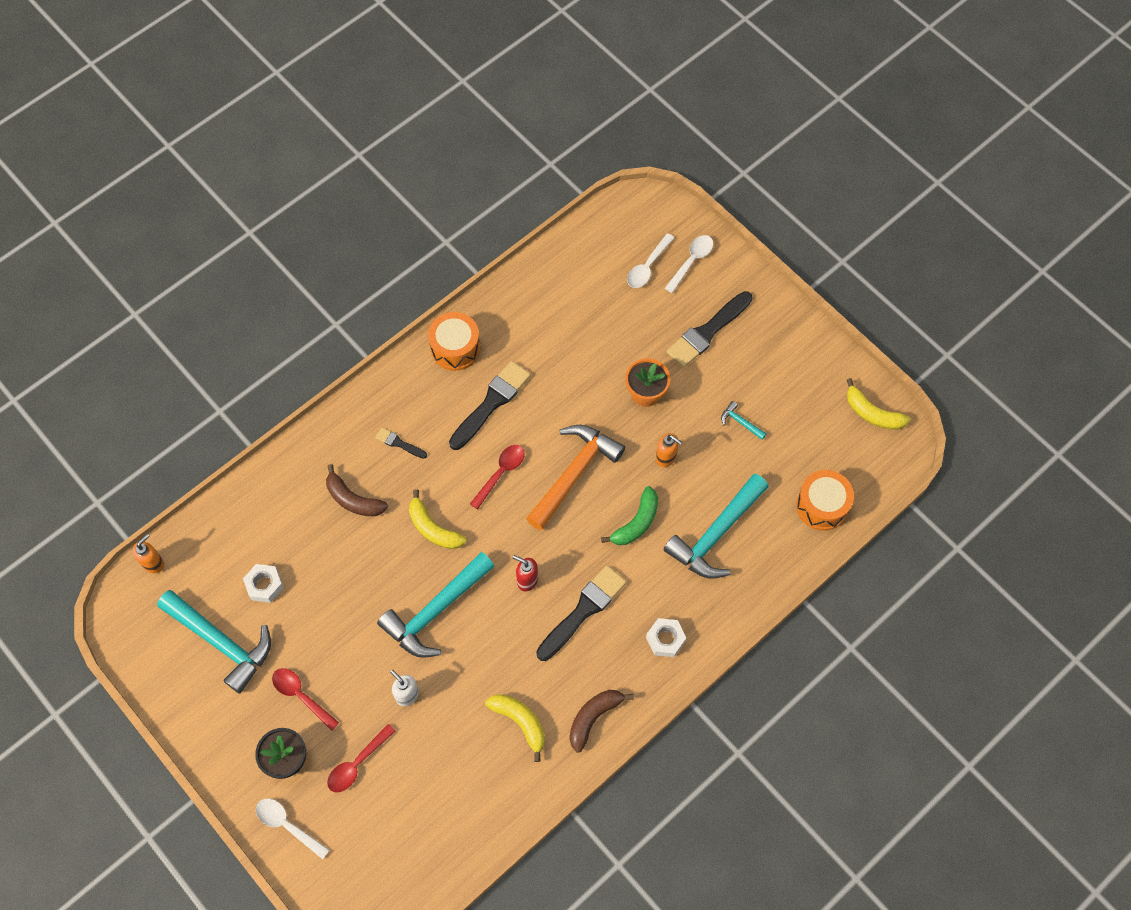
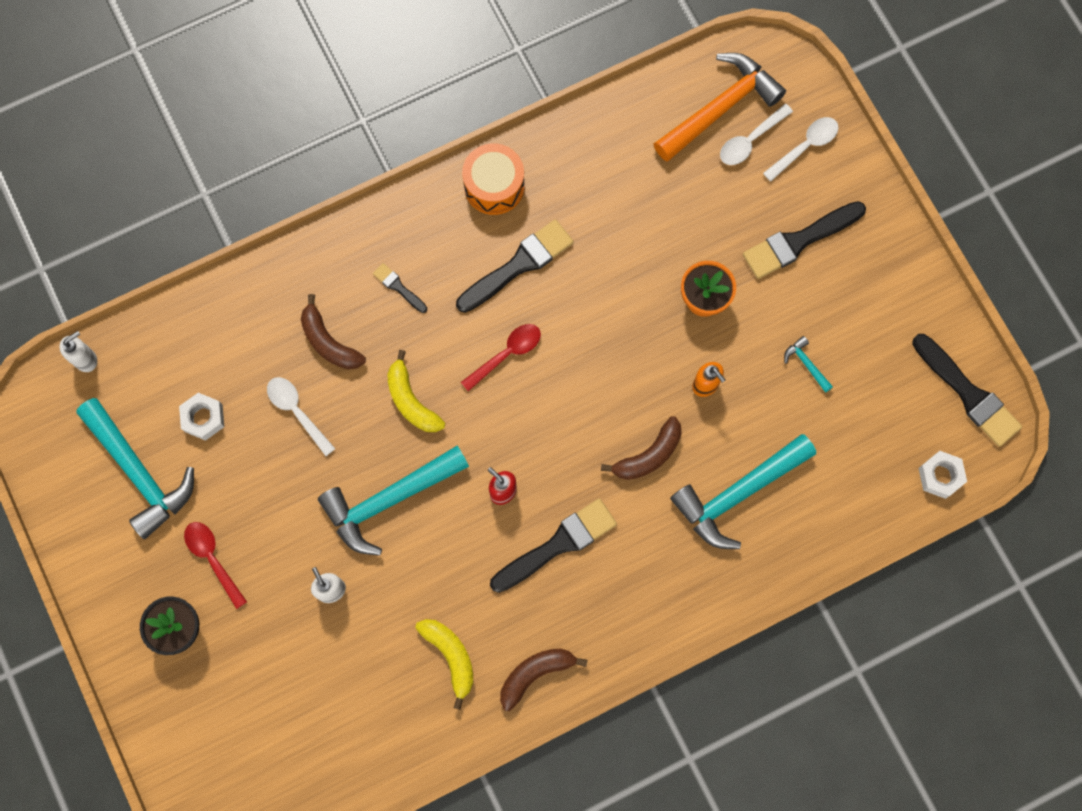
camera: 15 degrees right, 10 degrees up
orange soap dispenser [132,534,164,573] -> white soap dispenser [59,331,97,372]
white spoon [256,799,330,859] -> white spoon moved to [267,377,335,456]
red spoon [327,724,395,793] -> none
orange hammer [526,425,625,530] -> orange hammer moved to [654,53,786,161]
green banana [601,486,658,545] -> brown banana [601,416,682,480]
white nut [646,618,686,657] -> white nut moved to [918,451,967,499]
orange drum [796,470,854,531] -> none
yellow banana [847,378,910,430] -> black brush [912,334,1022,447]

